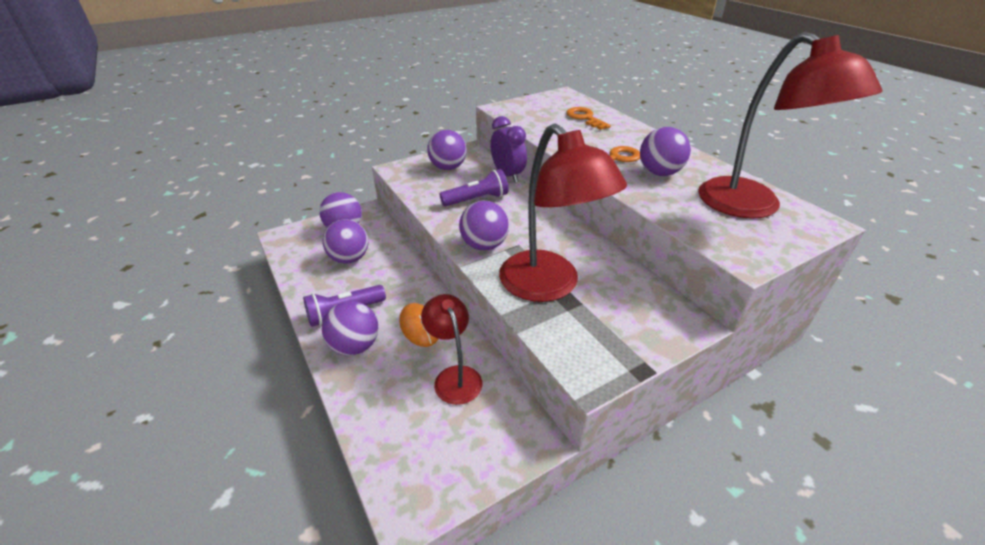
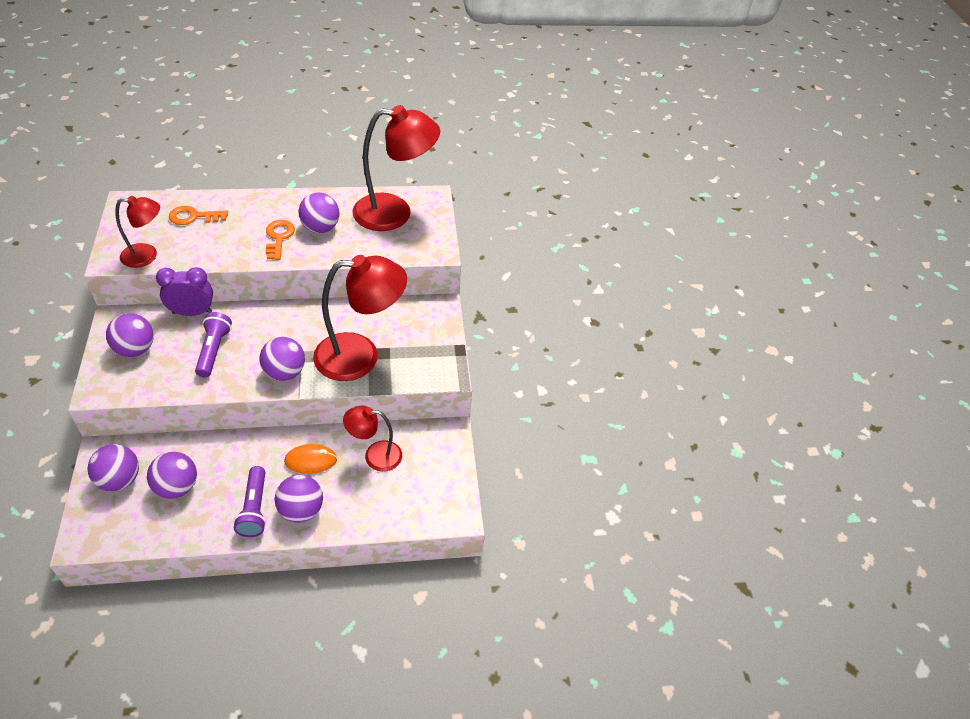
camera: 70 degrees left, 10 degrees up
none -> red lamp [115,196,160,268]

